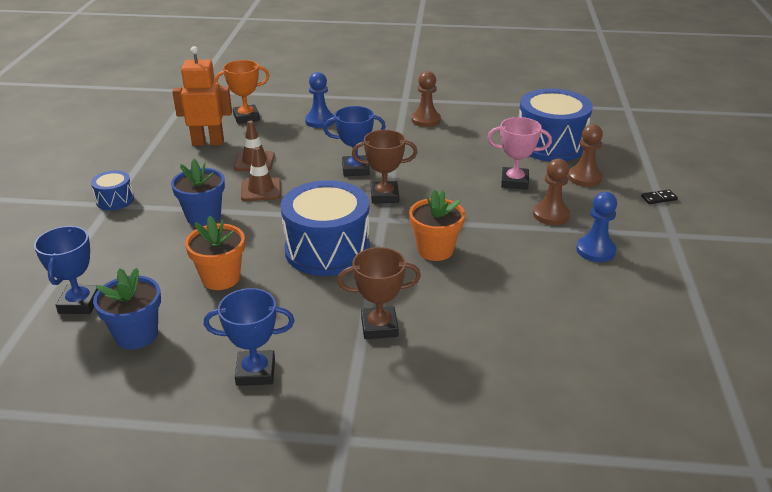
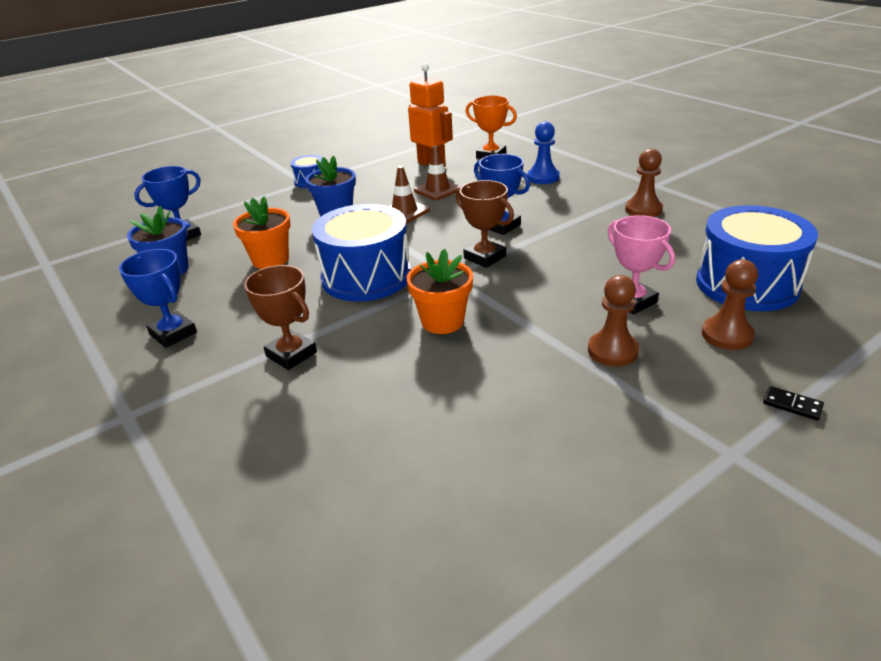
camera: 50 degrees right, 0 degrees up
blue pawn [576,192,617,262] -> none

